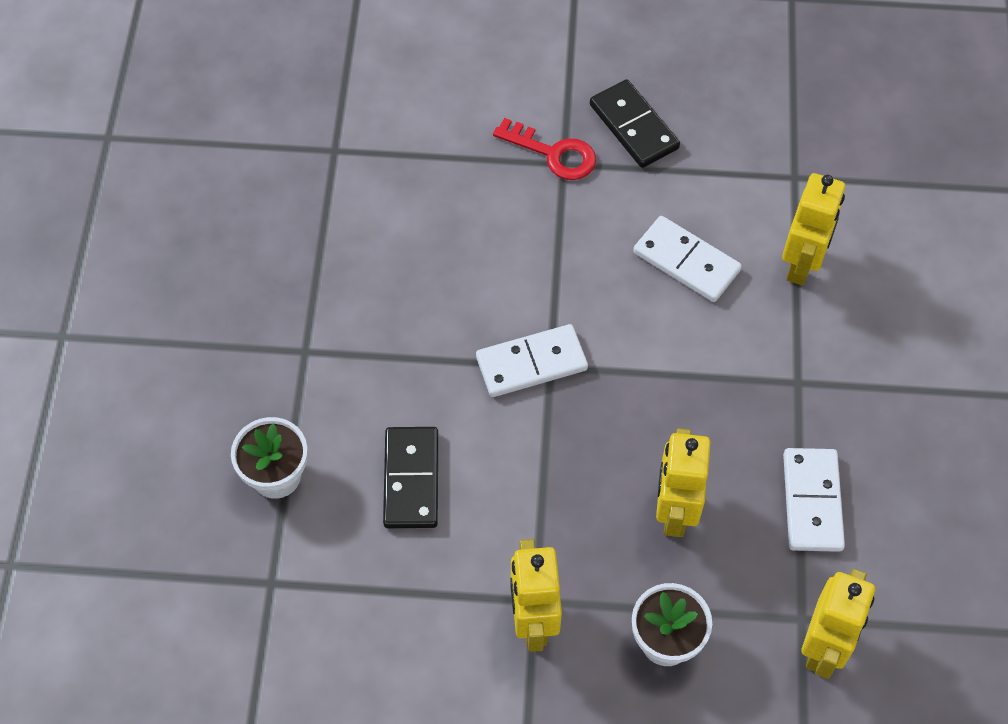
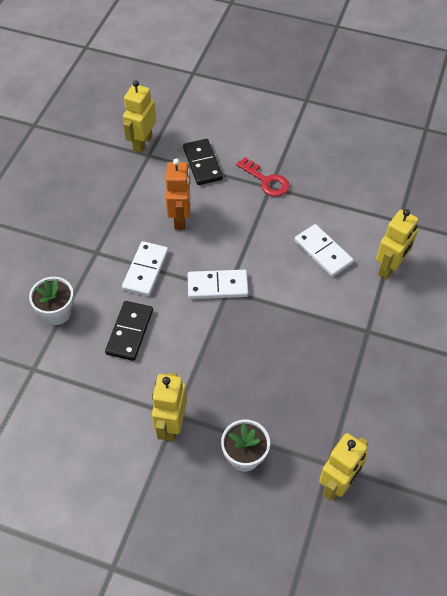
camera: 15 degrees right, 5 degrees down
black domino [590,79,680,168] -> black domino moved to [183,139,223,185]
yellow robot [656,428,710,537] -> yellow robot moved to [123,80,156,153]
white domino [783,448,845,552] -> white domino moved to [122,241,168,296]
none -> orange robot [166,159,191,230]

